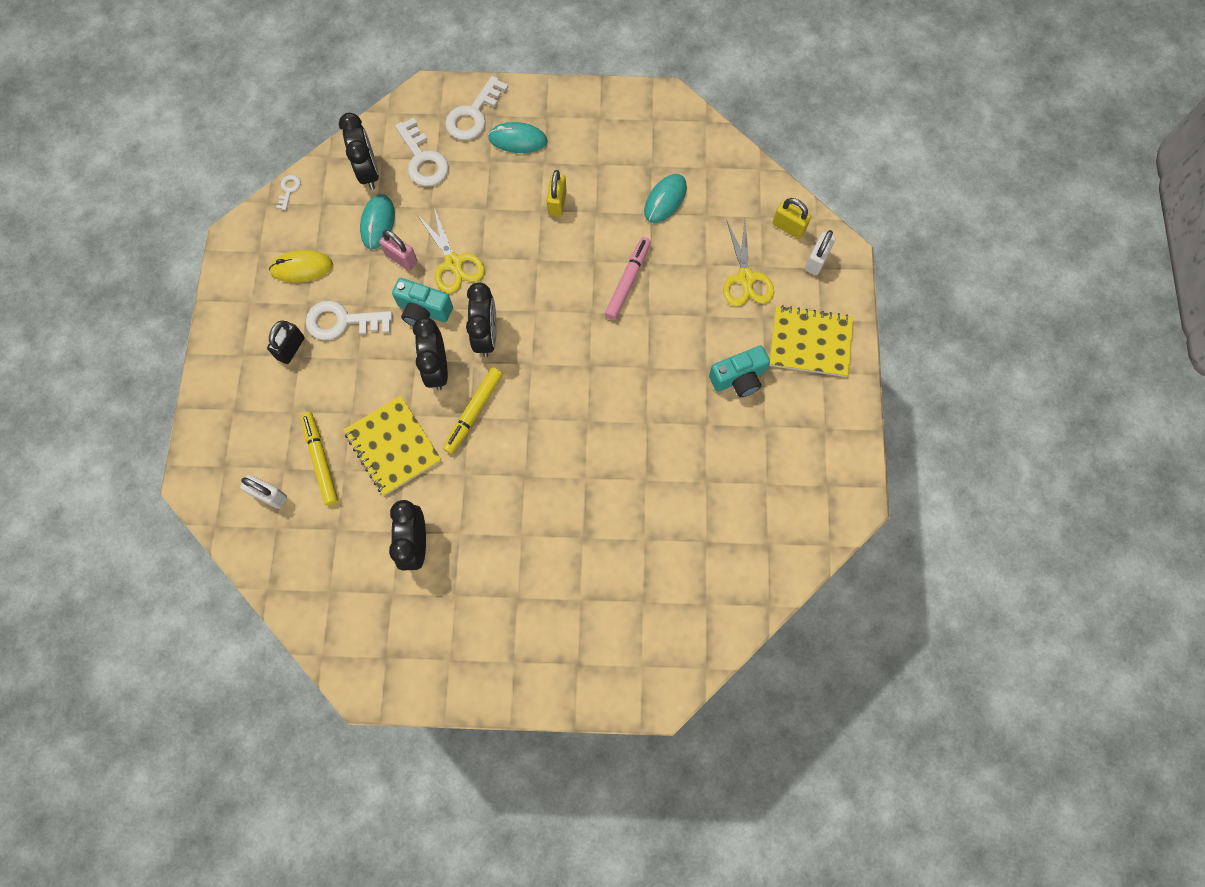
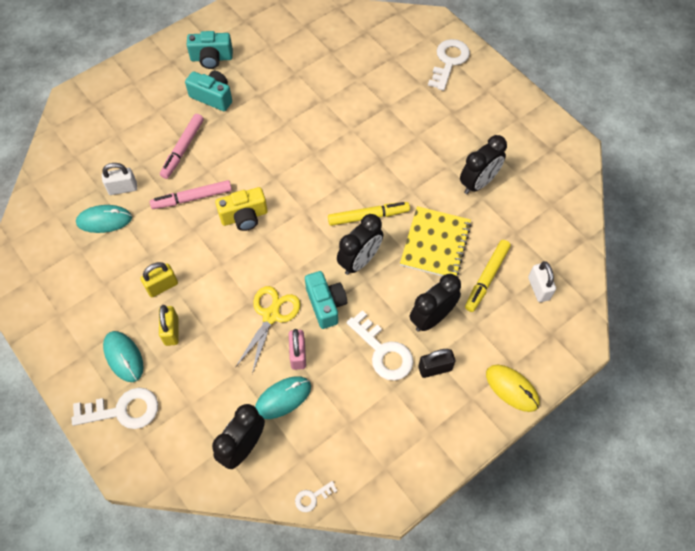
camera: 130 degrees left, 10 degrees down
yellow mouse [269,250,333,283] -> yellow mouse moved to [486,364,540,412]
white key [395,117,449,186] -> white key moved to [428,39,470,91]
black clock [466,282,497,357] -> black clock moved to [410,274,461,331]
yellow scissors [723,221,774,306] -> none
yellow notebook [769,305,854,377] -> none
yellow padlock [772,198,811,239] -> yellow padlock moved to [159,305,179,346]
white padlock [805,230,836,275] -> white padlock moved to [102,163,137,195]
none -> pink marker [160,114,204,179]
none -> turquoise camera [187,31,233,69]
none -> yellow camera [215,187,268,231]

